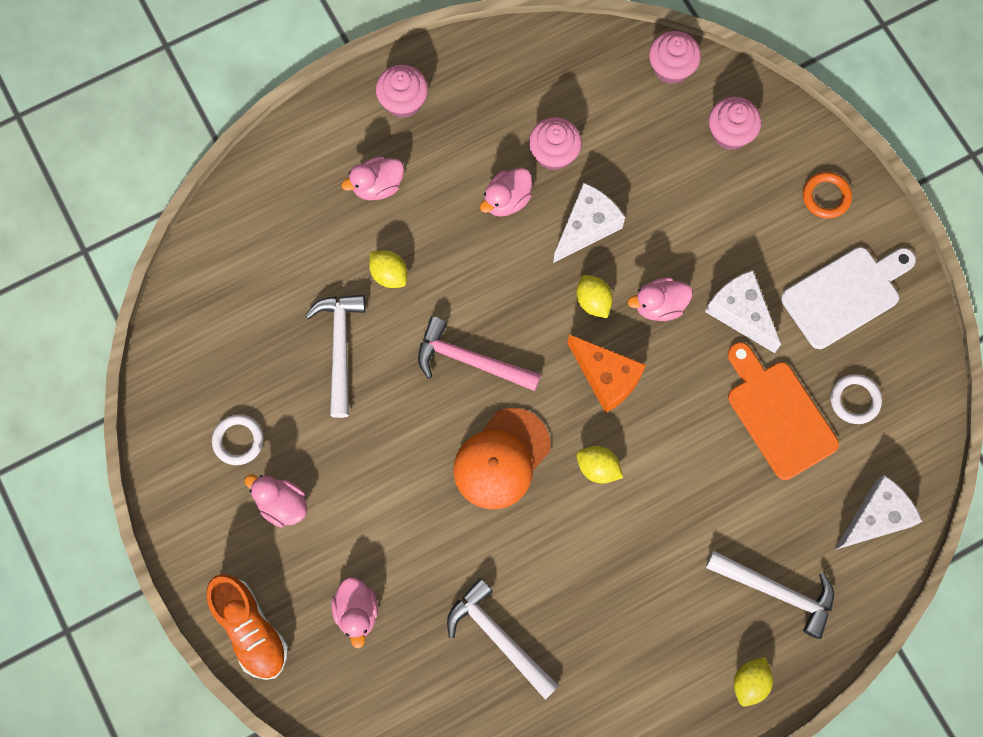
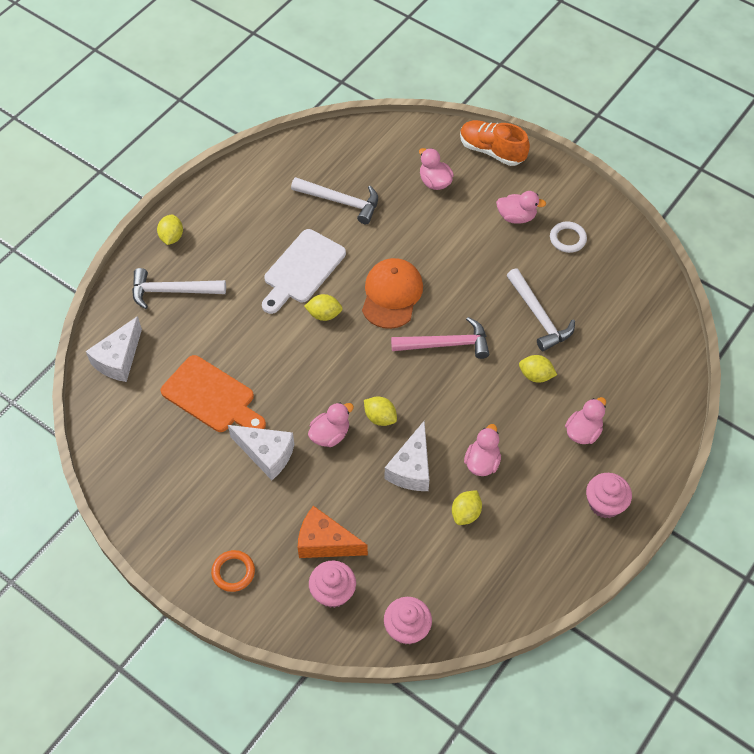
camera: 155 degrees right, 15 degrees down
pink cupcake [529,117,582,171] -> yellow lemon [452,490,482,525]
orange cheese [567,334,646,413] -> orange cheese moved to [298,506,368,558]
white cutting board [781,247,916,349] -> white cutting board moved to [262,229,346,314]
white ring [831,374,882,424] -> none

